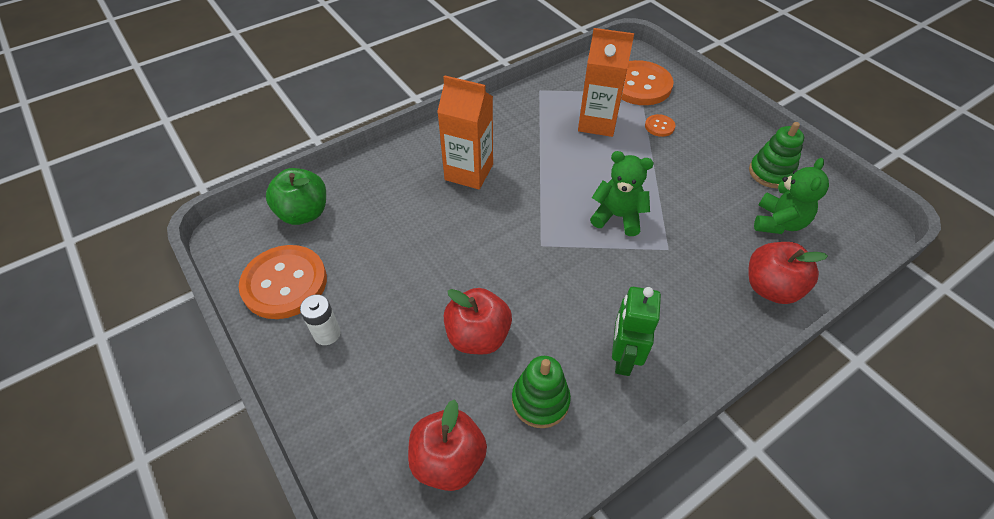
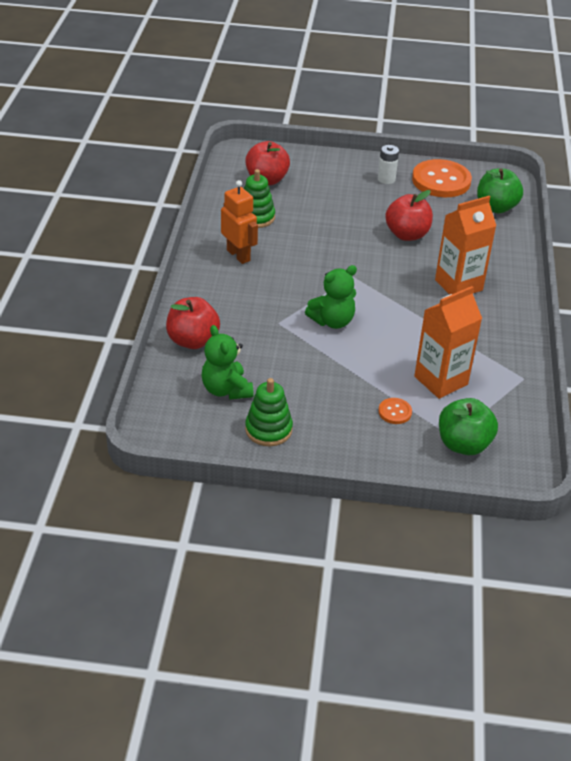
camera: 130 degrees right, 10 degrees down
red apple [444,288,512,354] -> red apple moved to [385,190,433,241]
green robot [612,287,661,376] -> orange robot [221,180,258,264]
orange button [621,60,674,105] -> green apple [439,398,498,455]

